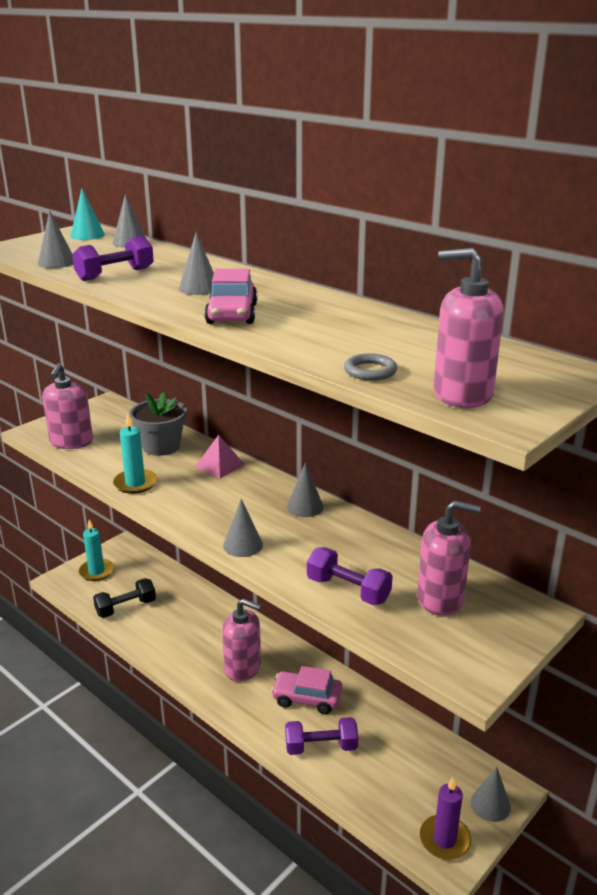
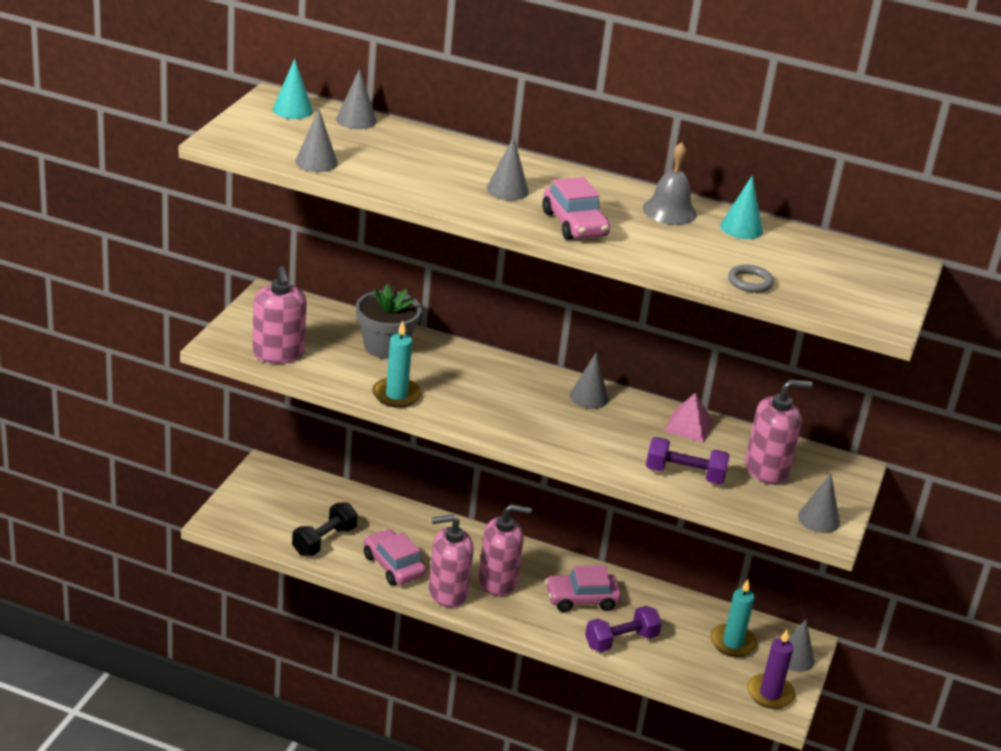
camera: 25 degrees left, 5 degrees up
purple dumbbell [72,235,154,281] -> none
turquoise candle [78,519,114,581] -> turquoise candle moved to [711,579,757,657]
pink pyramid [195,435,245,478] -> pink pyramid moved to [664,393,713,443]
grey cone [223,499,263,557] -> grey cone moved to [798,473,840,533]
pink soap dispenser [434,248,504,408] -> pink soap dispenser moved to [429,514,474,608]
none -> pink car [364,529,426,586]
none -> grey bell [643,142,697,225]
none -> turquoise cone [720,175,763,239]

